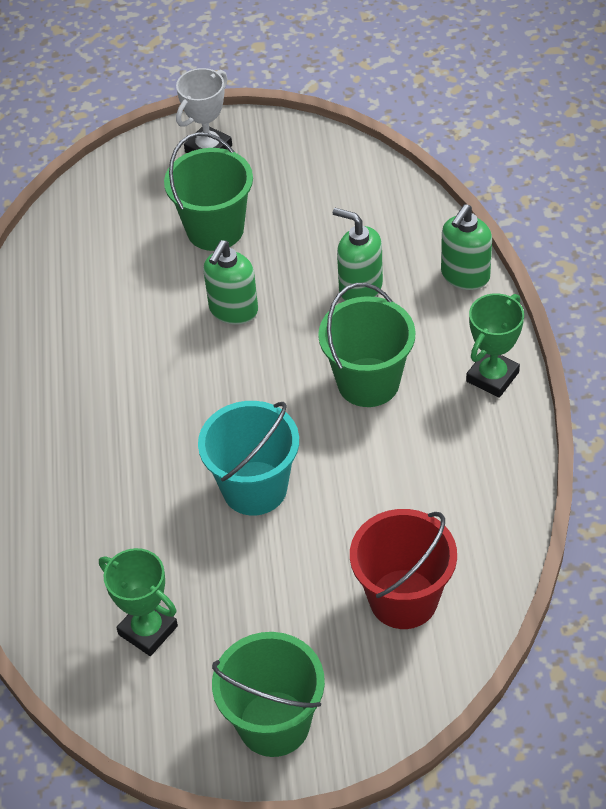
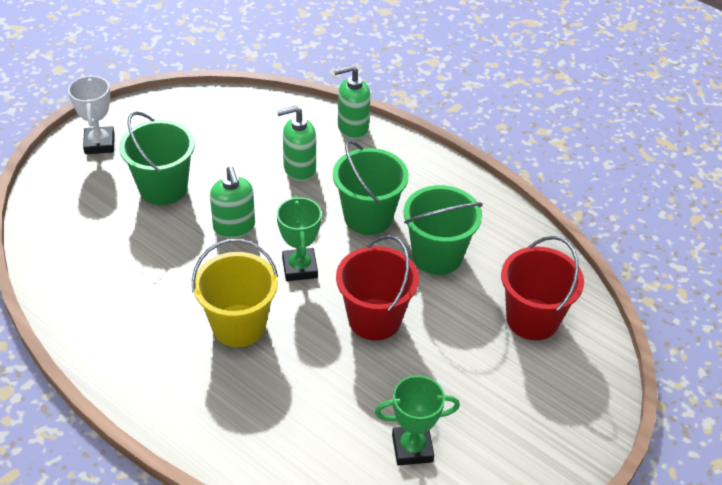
camera: 50 degrees left, 5 degrees down
turquoise bucket [198,401,299,515] -> red bucket [336,235,419,341]
green bucket [212,632,325,757] -> green bucket moved to [404,185,483,275]
green soap dispenser [441,204,492,290] -> green soap dispenser turned 90 degrees clockwise [334,65,370,139]
green trophy [466,293,524,398] -> green trophy moved to [277,195,322,281]
none -> yellow bucket [192,239,278,347]

